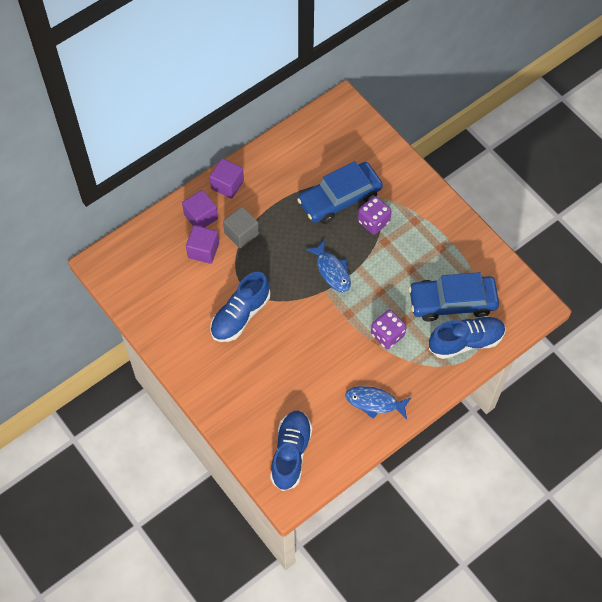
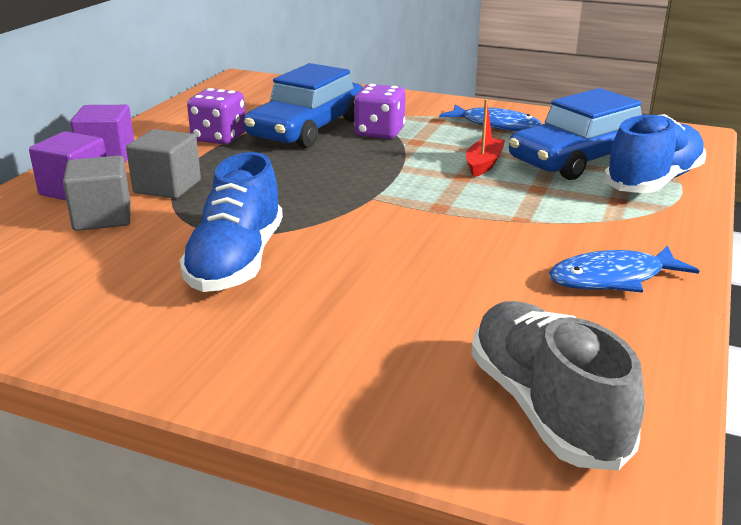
camera: 30 degrees left, 35 degrees down
purple cube [186,225,219,264] -> grey cube [63,155,131,231]
blue shoe [270,411,312,491] -> grey shoe [471,301,645,470]
blue fish [306,240,351,292] -> blue fish moved to [439,104,542,131]
purple dice [371,310,406,349] -> purple dice moved to [187,88,245,144]
none -> red boat [466,99,505,177]

